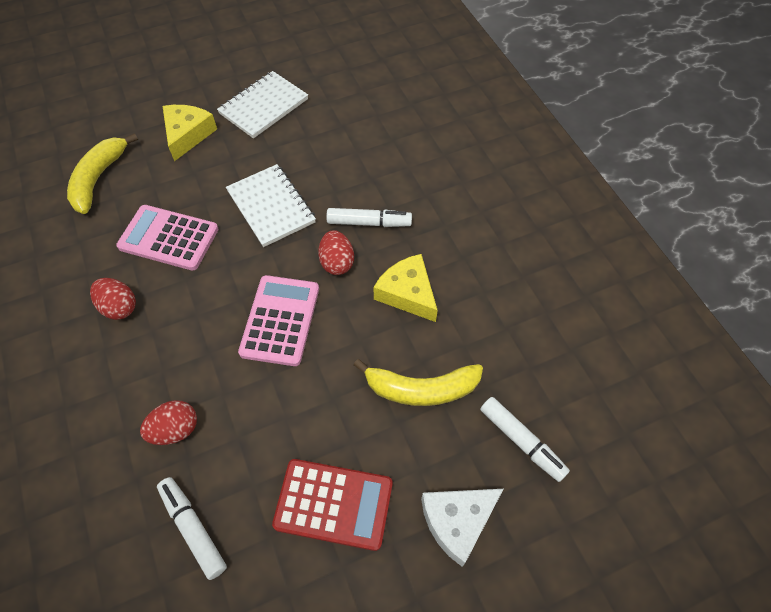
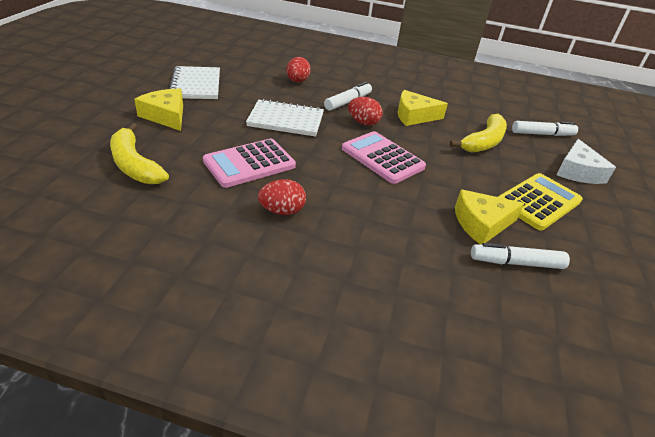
camera: 55 degrees left, 20 degrees down
red egg [140,400,197,445] -> red egg moved to [286,57,311,82]
red calculator [272,459,393,551] -> yellow calculator [498,173,583,231]
none -> yellow cheese [455,189,524,245]

